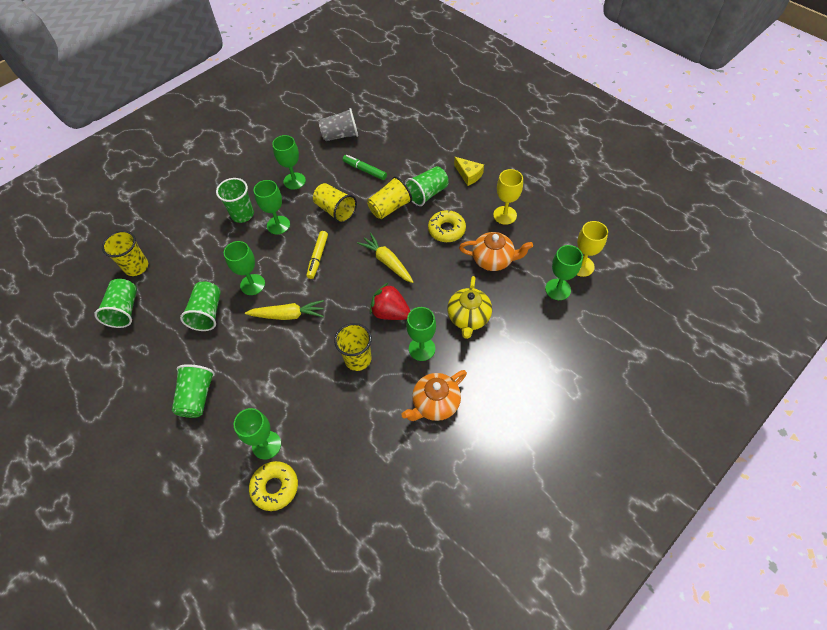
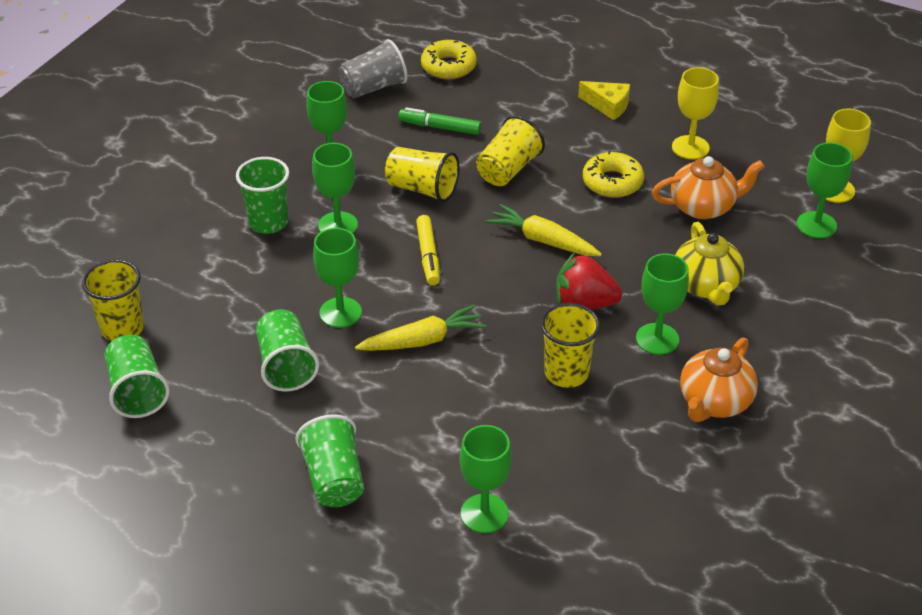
camera: 20 degrees left, 15 degrees down
yellow donut [249,461,298,511] -> yellow donut moved to [421,40,477,79]
green cup [405,166,448,206] -> none

